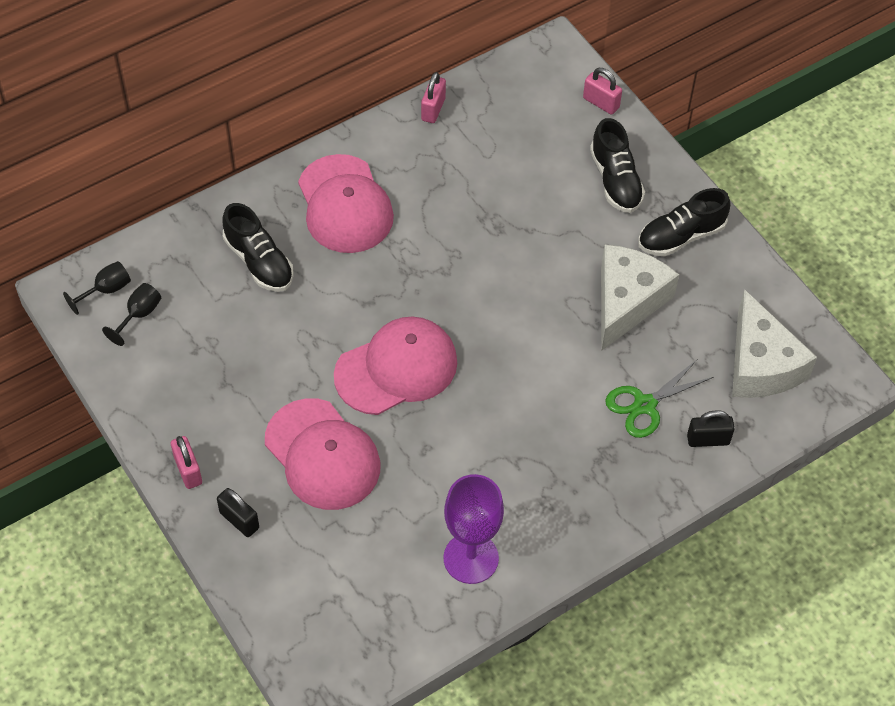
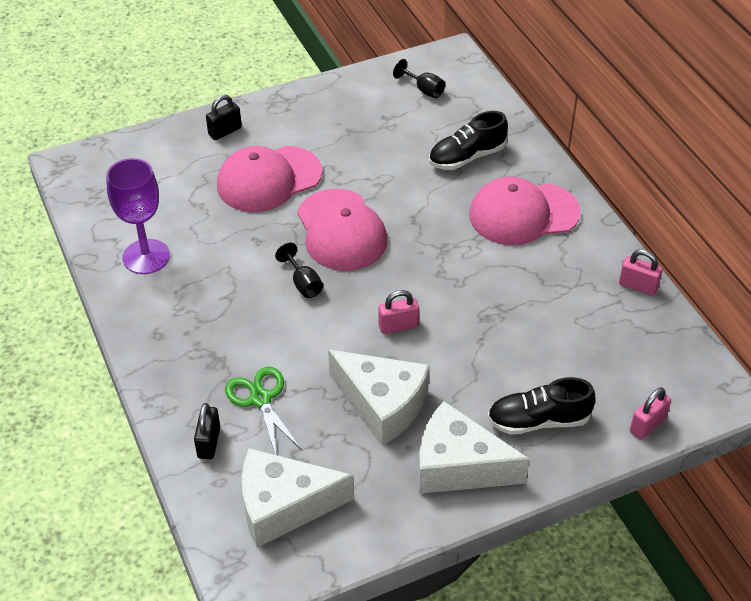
camera: 100 degrees right, 10 degrees down
black goblet [63,261,131,315] -> black goblet moved to [275,243,323,298]
pink padlock [171,436,202,489] -> pink padlock moved to [378,290,419,334]
black shoe [638,188,730,256] -> white cheese [418,401,530,494]

